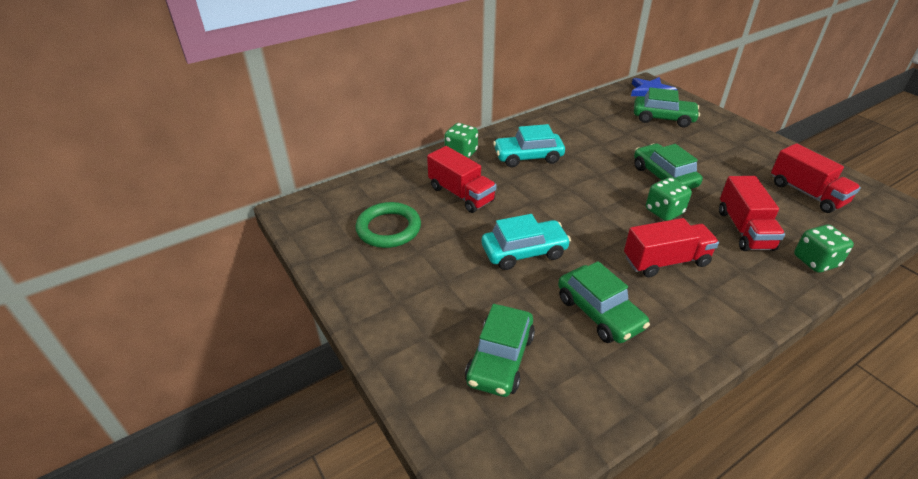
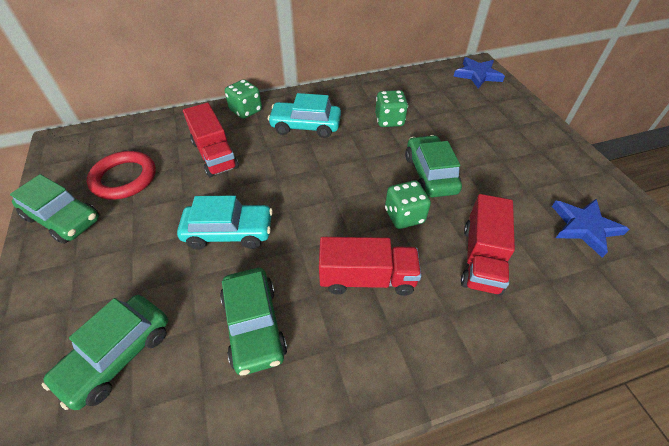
camera: 15 degrees right, 10 degrees up
green ring [355,202,421,248] -> red ring [87,151,156,200]
green car [634,88,700,127] -> green car moved to [10,174,100,244]
red truck [771,143,861,213] -> blue star [552,199,629,258]
green dice [794,225,854,273] -> green dice moved to [375,90,408,127]

